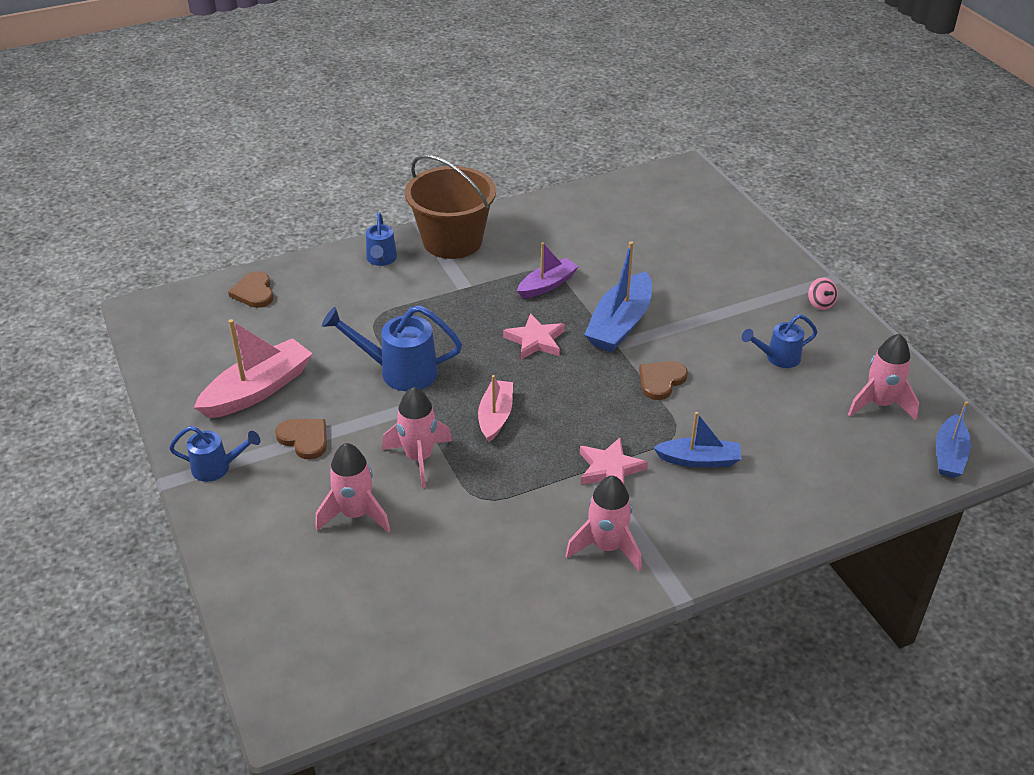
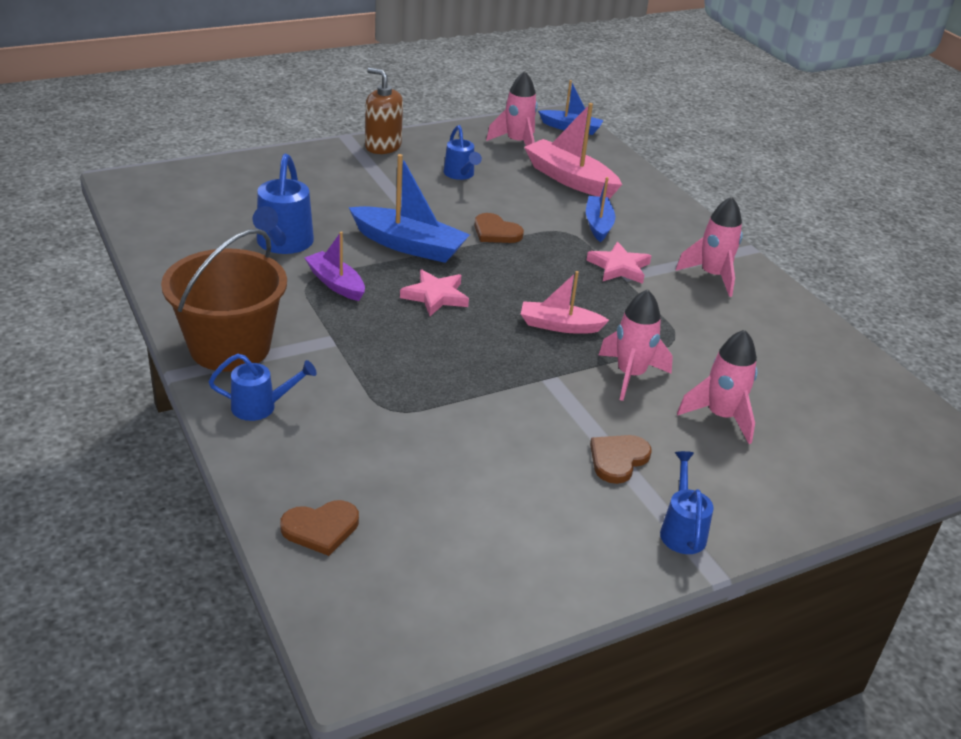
camera: 95 degrees left, 5 degrees down
pink boat [194,319,313,418] -> pink boat moved to [524,103,622,199]
blue watering can [322,305,462,391] -> blue watering can moved to [253,154,314,254]
pink spinning top [808,278,838,310] -> brown soap dispenser [365,68,403,154]

